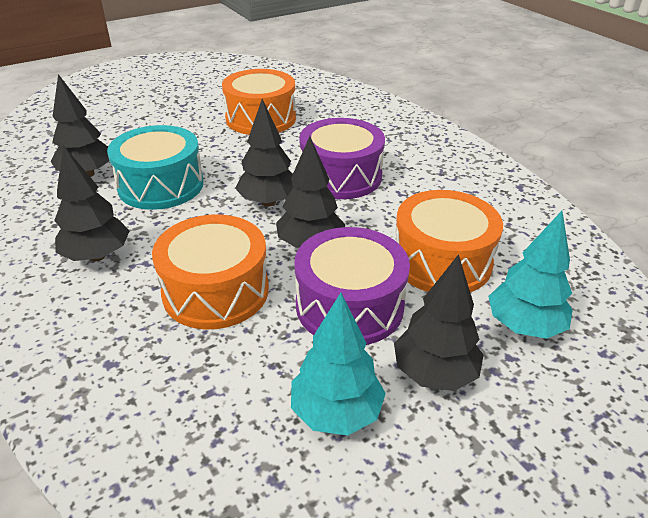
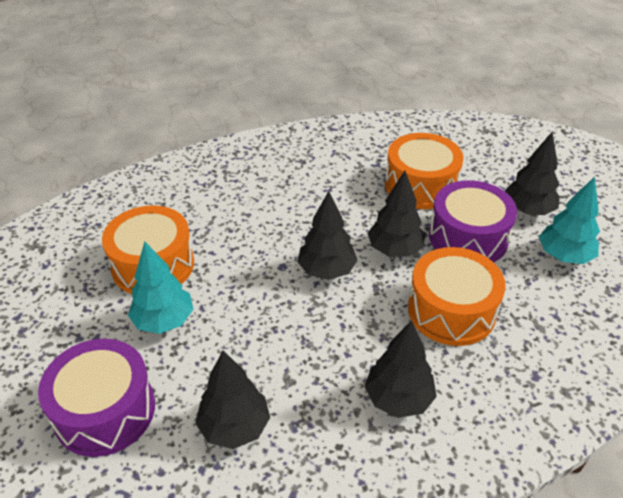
camera: 80 degrees left, 5 degrees up
turquoise drum [107,125,204,210] -> none
purple drum [299,118,385,199] -> purple drum moved to [38,339,155,457]
turquoise tree [488,211,573,339] -> turquoise tree moved to [128,241,194,334]

